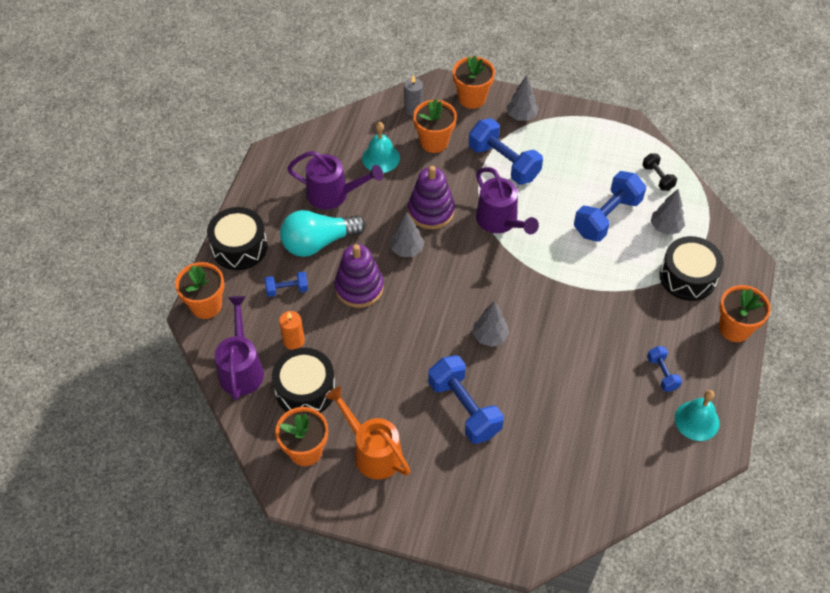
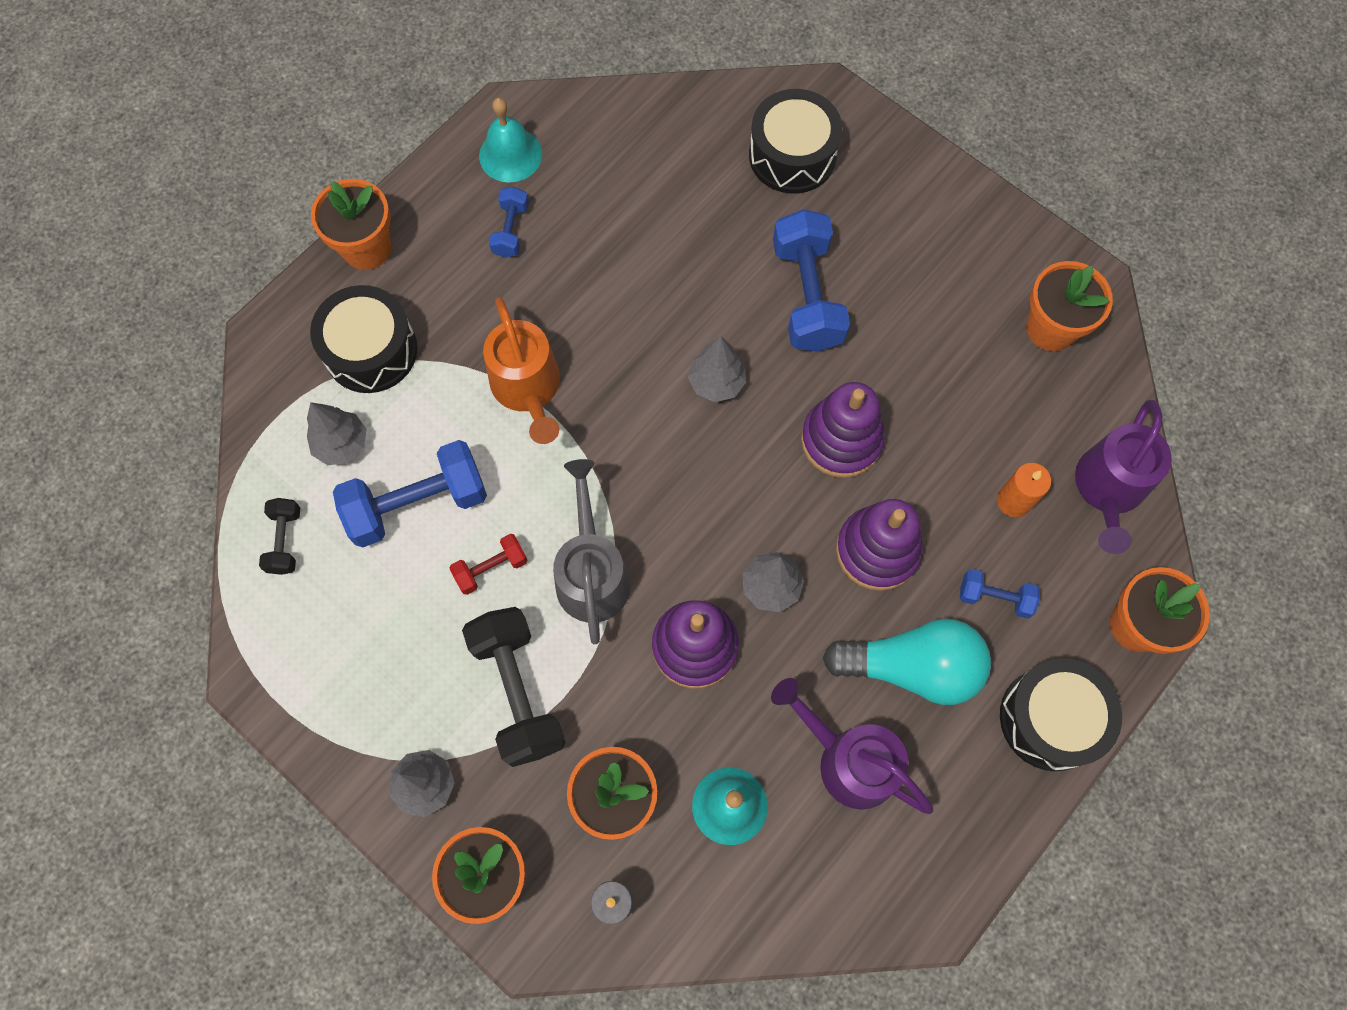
camera: 155 degrees left, 15 degrees up
black drum [272,348,336,413] -> black drum moved to [749,89,843,194]
orange watering can [325,386,410,479] -> orange watering can moved to [483,297,560,444]
blue dumbbell [469,118,543,185] -> black dumbbell [462,607,565,767]
purple watering can [476,167,539,234] -> grey watering can [553,459,631,644]
none -> red dumbbell [449,534,527,595]
none -> purple stacking toy [801,382,885,478]

